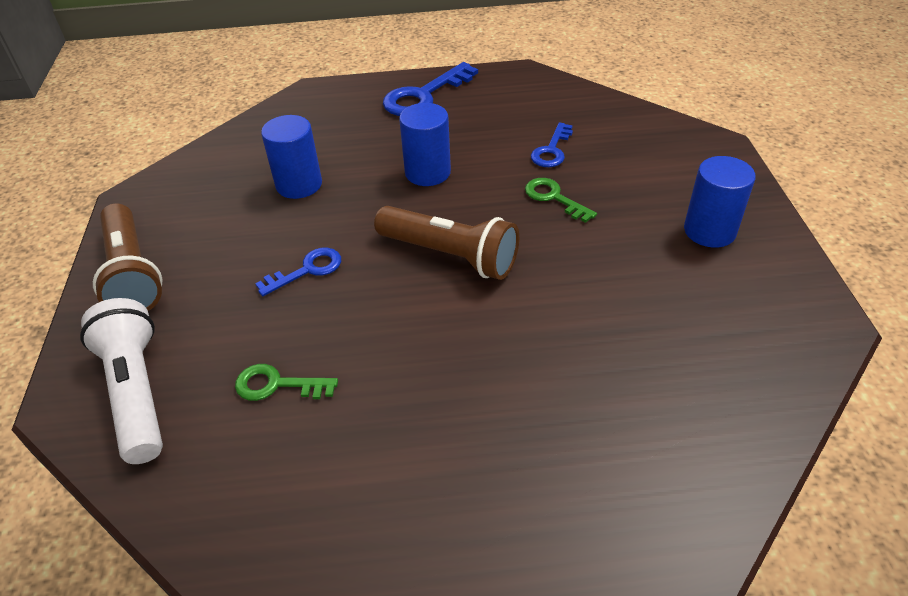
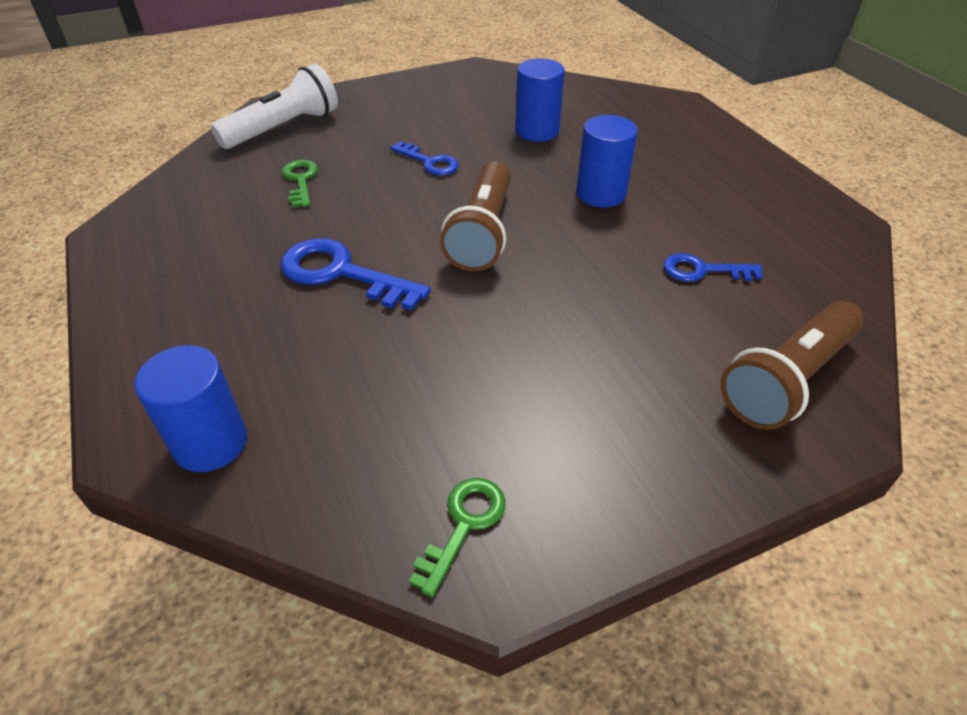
camera: 70 degrees right, 0 degrees up
brown flashlight [93,204,162,311] -> brown flashlight moved to [721,301,864,430]
blue key [383,62,478,116] -> blue key moved to [280,238,431,311]
green key [525,178,597,223] -> green key moved to [409,478,506,597]
blue cylinder [684,156,756,248] -> blue cylinder moved to [134,345,247,472]

